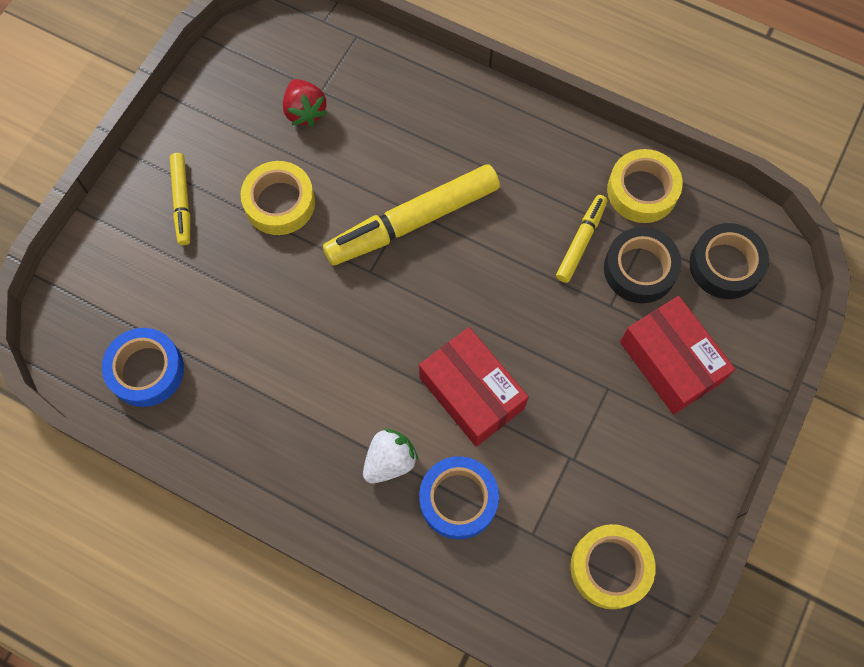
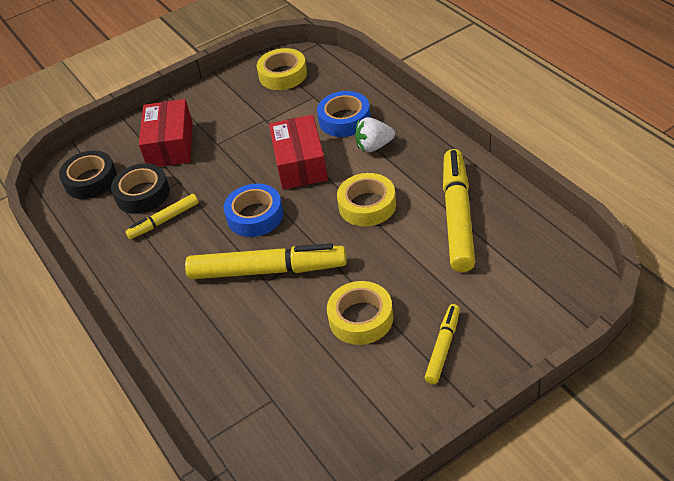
camera: 145 degrees left, 25 degrees down
blue tape [102,328,184,407] -> blue tape moved to [224,184,284,237]
red strawberry [283,79,328,127] -> none
yellow tape [607,149,683,223] -> yellow tape moved to [337,173,396,226]
none -> yellow marker [443,149,475,272]

